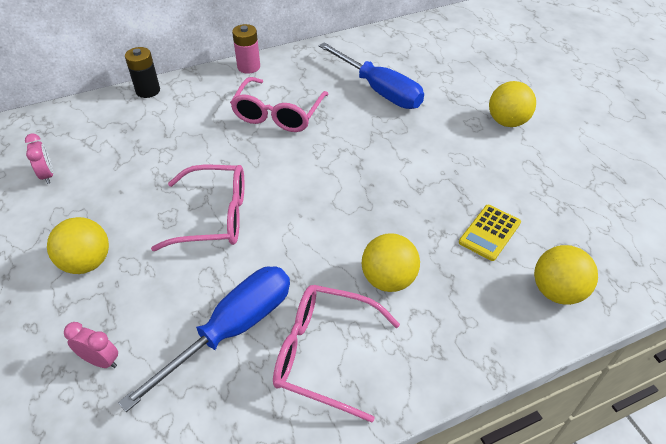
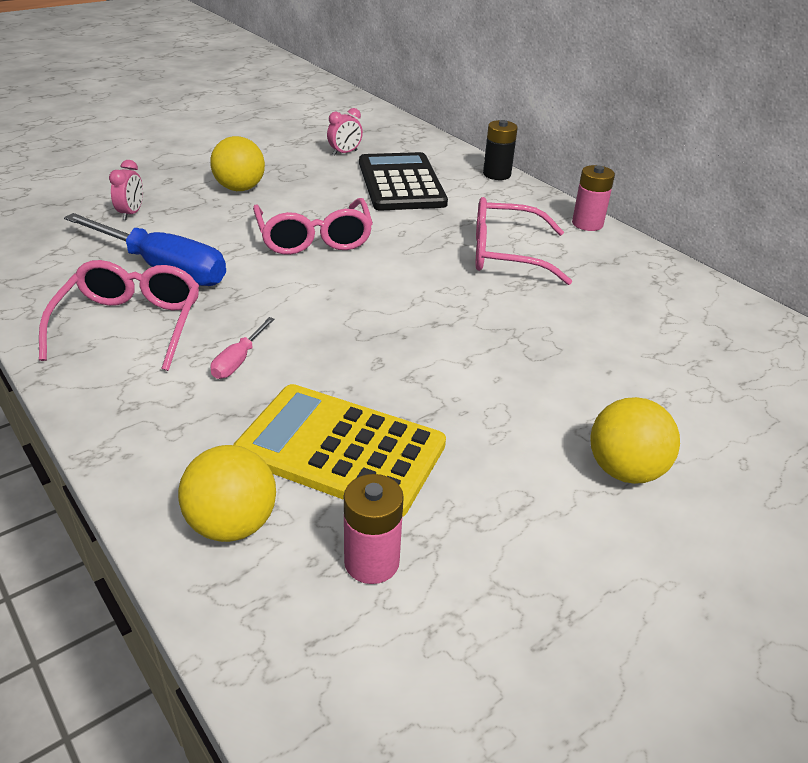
camera: 75 degrees right, 10 degrees down
blue screwdriver [319,42,424,109] -> none
yellow ball [361,234,420,292] -> pink screwdriver [211,317,274,379]
yellow calculator [459,205,521,261] -> yellow calculator [233,384,446,517], size x1.89
none -> pink battery [344,474,404,584]
none -> black calculator [359,152,448,210]

